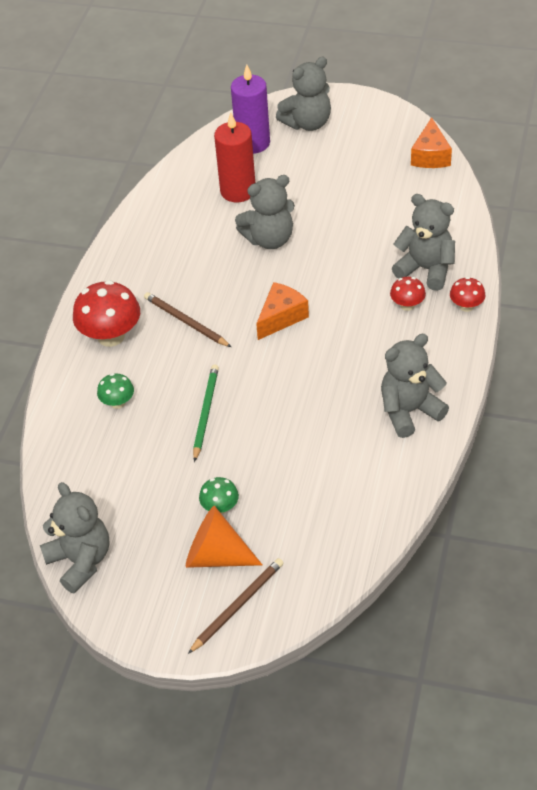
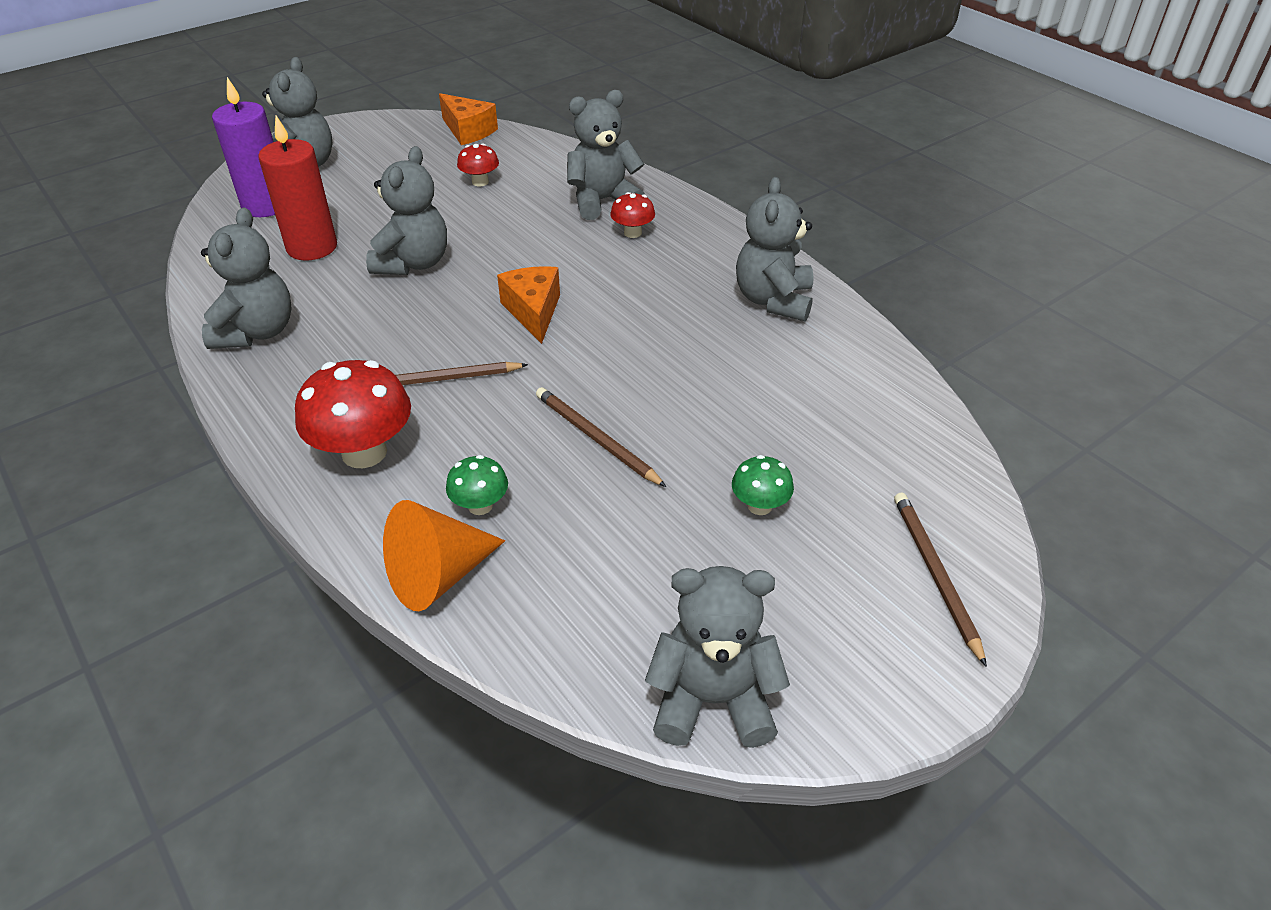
camera: 55 degrees left, 5 degrees down
orange cone [186,506,262,568] -> orange cone moved to [383,500,505,611]
green pencil [193,364,219,462] -> brown pencil [536,387,666,487]
red mushroom [450,277,486,312] -> red mushroom moved to [457,143,499,186]
none -> grey teddy bear [201,208,292,349]

